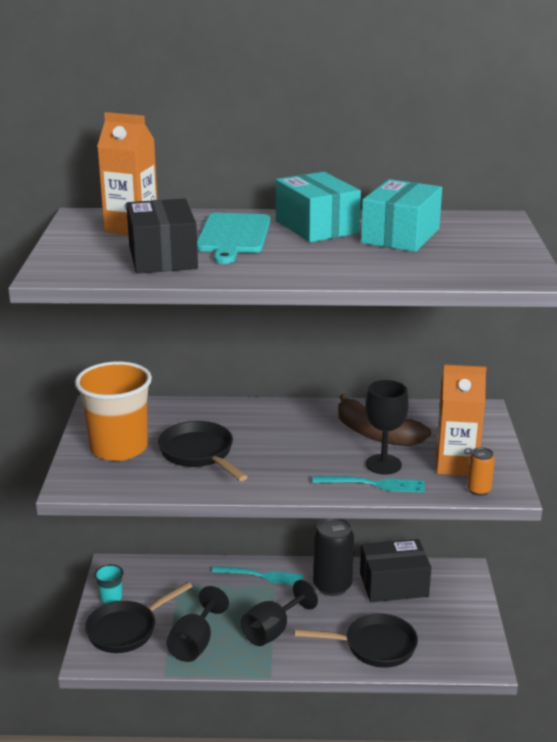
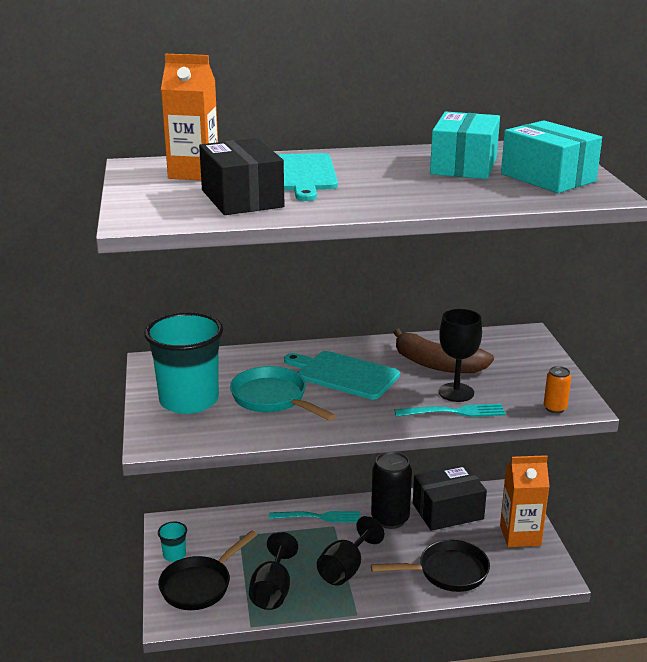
camera: 10 degrees left, 0 degrees up
orange cup [75,361,152,461] -> turquoise cup [144,312,223,414]
black pan [158,421,248,481] -> turquoise pan [230,366,336,421]
turquoise box [276,172,361,242] -> turquoise box moved to [501,120,602,193]
orange carton [436,364,487,476] -> orange carton moved to [500,455,550,547]
none -> turquoise cutting board [284,351,400,400]

